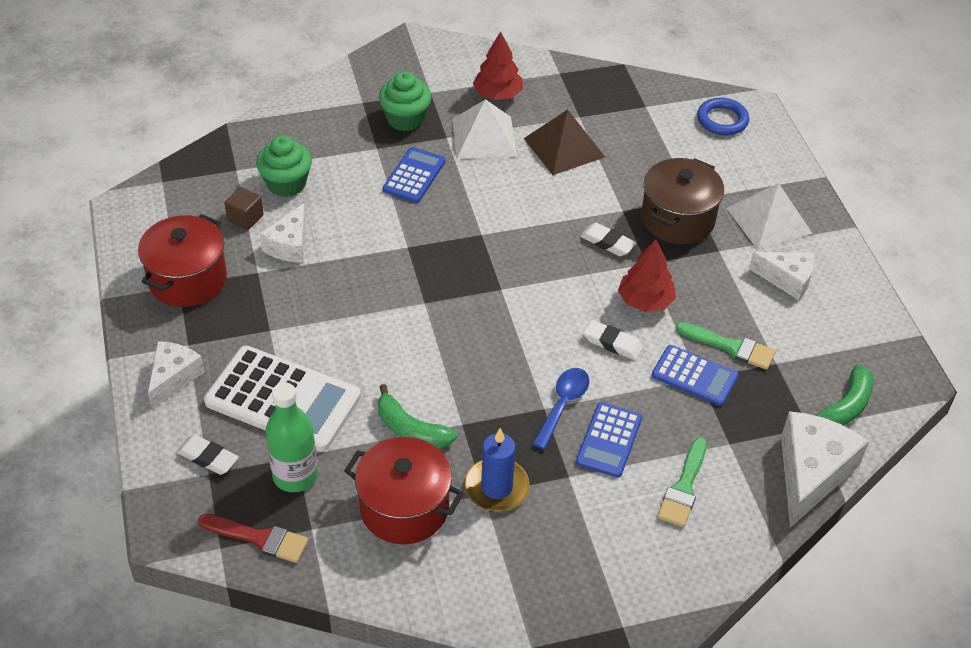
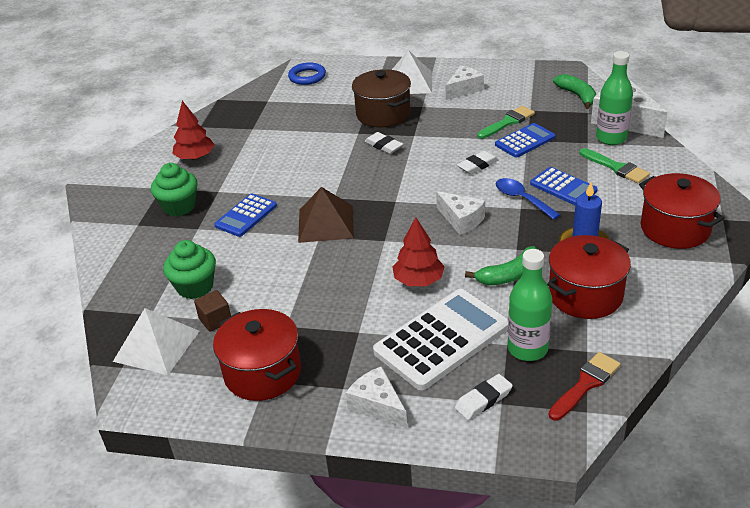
camera: 60 degrees left, 10 degrees down
white cheese [260,203,306,263] -> white cheese moved to [436,191,485,235]
blue calculator [383,147,446,203] -> blue calculator turned 105 degrees counterclockwise [214,194,277,237]
white pyramid [452,99,517,159] -> white pyramid moved to [113,308,200,375]
brown pyramid [524,110,605,175] -> brown pyramid moved to [298,187,354,243]
white eraser [580,223,637,256] -> white eraser turned 75 degrees clockwise [364,132,403,154]
red tree [618,239,676,312] -> red tree moved to [392,217,445,286]
none -> green bottle [596,51,633,145]
none -> red pot [639,173,725,249]

